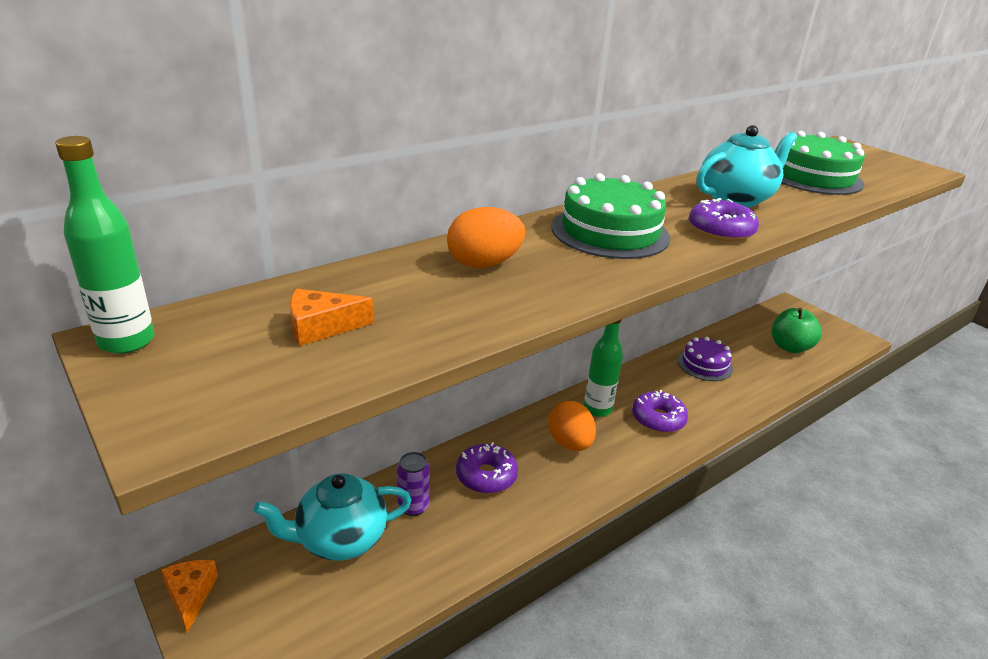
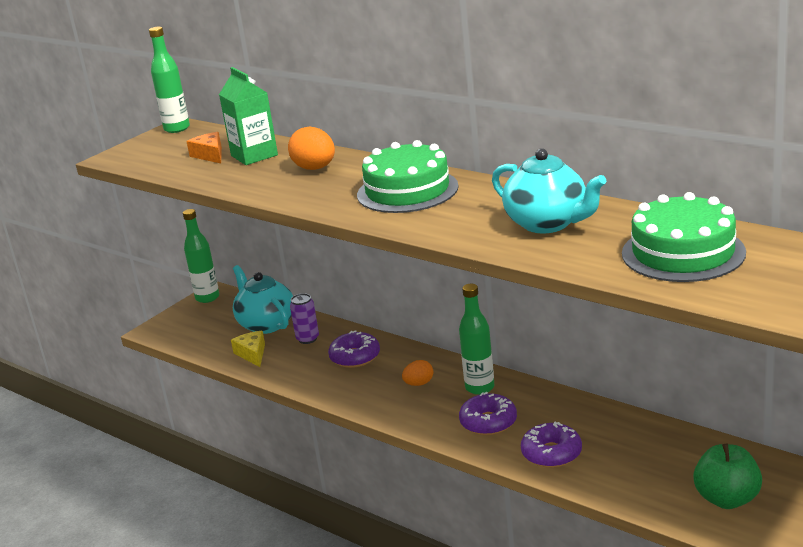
camera: 80 degrees right, 5 degrees down
orange cheese [161,560,218,633] -> green bottle [183,209,219,303]
orange egg [548,401,596,451] -> orange egg [402,360,433,386], size x0.61
purple cake [677,337,733,381] -> none
purple donut [689,198,759,241] -> purple donut moved to [521,422,582,468]
none -> green carton [219,67,278,165]
none -> yellow cheese [231,331,265,367]

